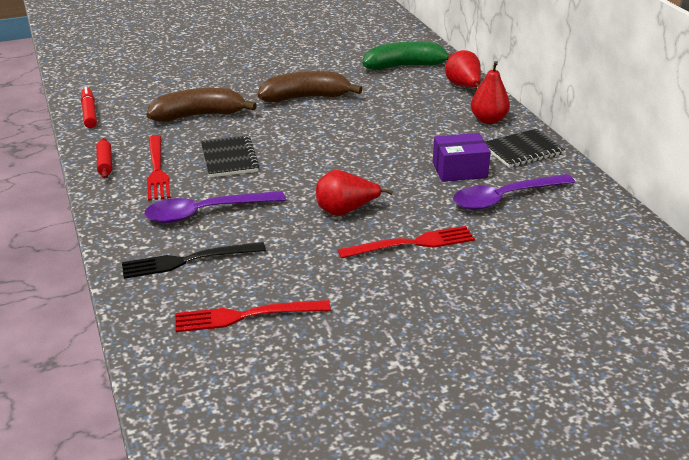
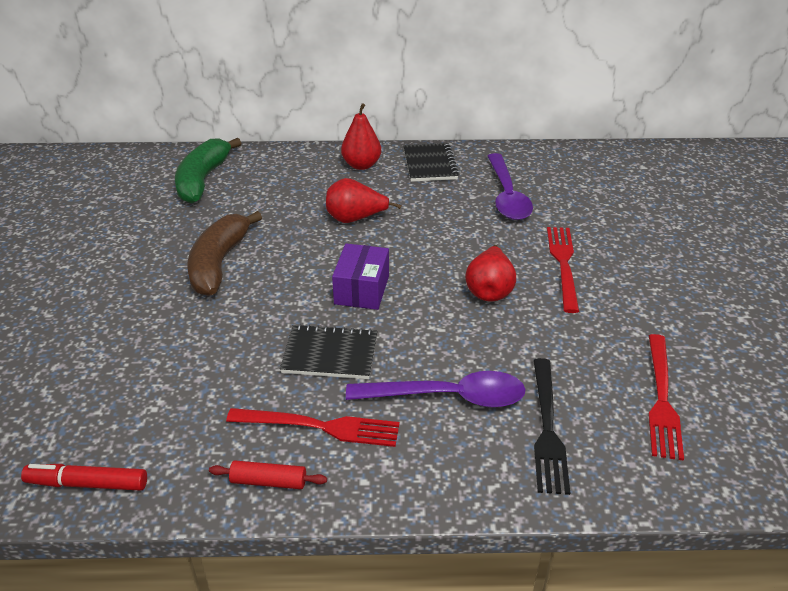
camera: 70 degrees left, 5 degrees up
purple spoon [144,191,286,223] -> purple spoon turned 90 degrees counterclockwise [346,371,526,408]
brown banana [146,88,257,122] -> none
purple box [433,133,491,182] -> purple box moved to [332,243,389,310]
red pear [445,50,481,88] -> red pear moved to [326,178,402,223]

